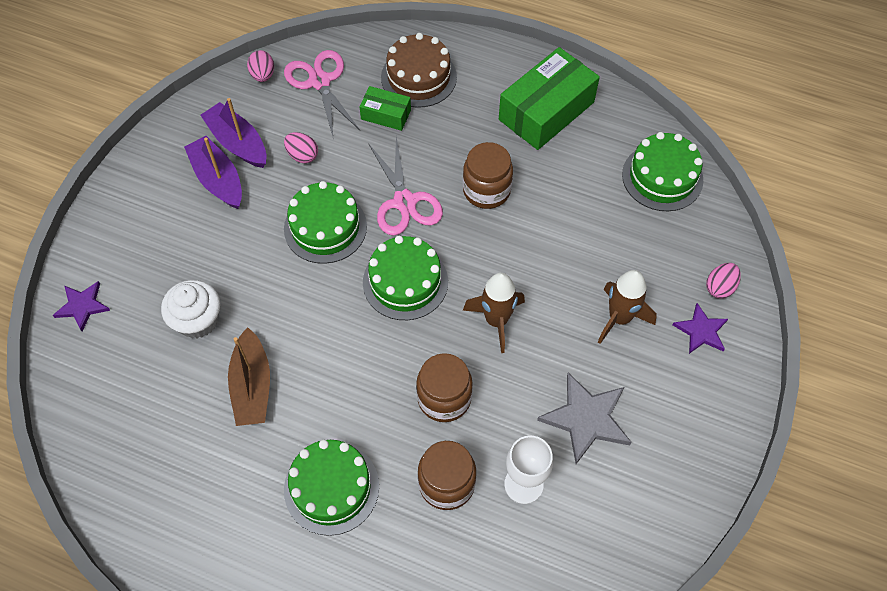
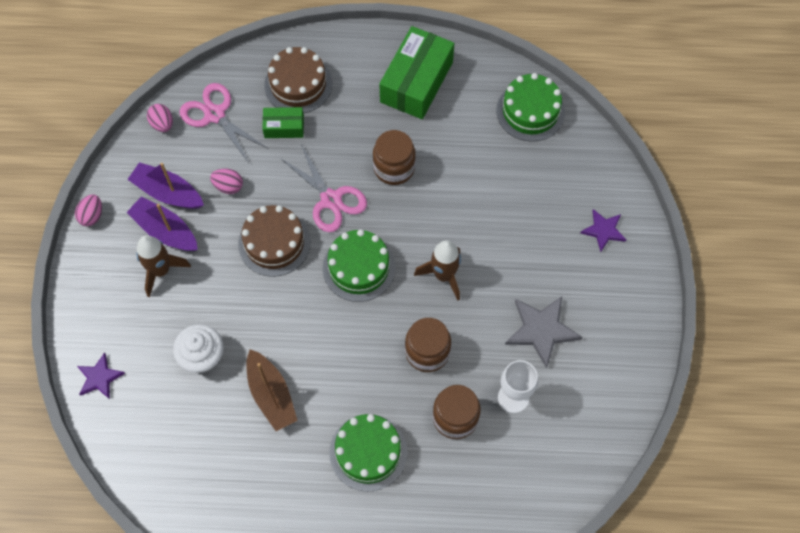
camera: 20 degrees left, 5 degrees up
green cake [284,181,367,264] -> brown cake [238,205,311,277]
brown rocket [598,270,657,344] -> brown rocket moved to [136,235,191,297]
pink egg [706,263,741,299] -> pink egg moved to [75,194,102,226]

